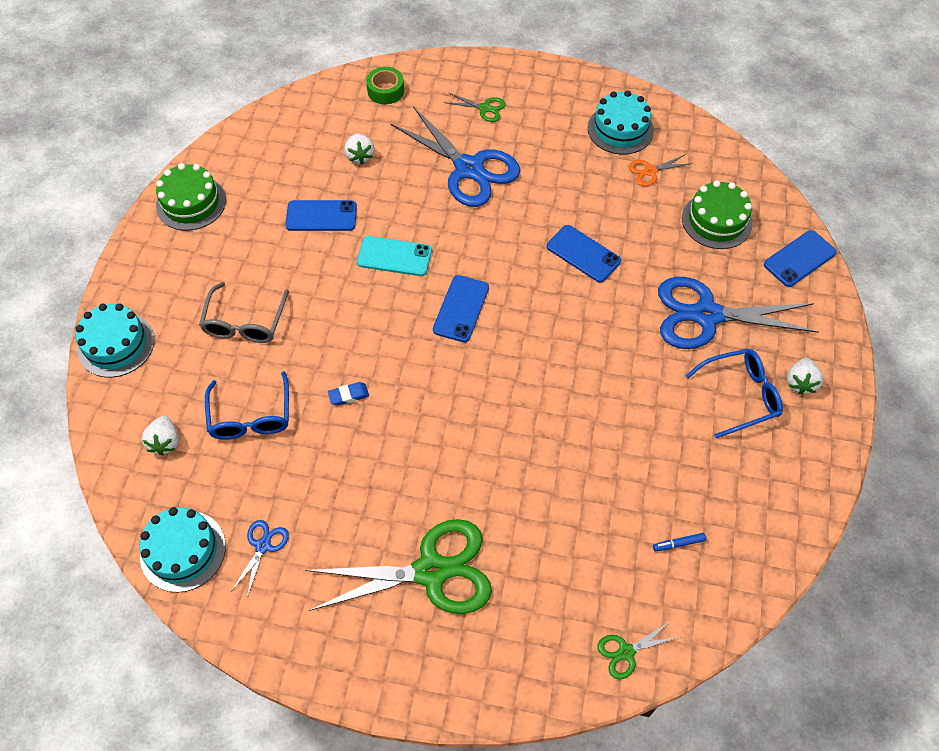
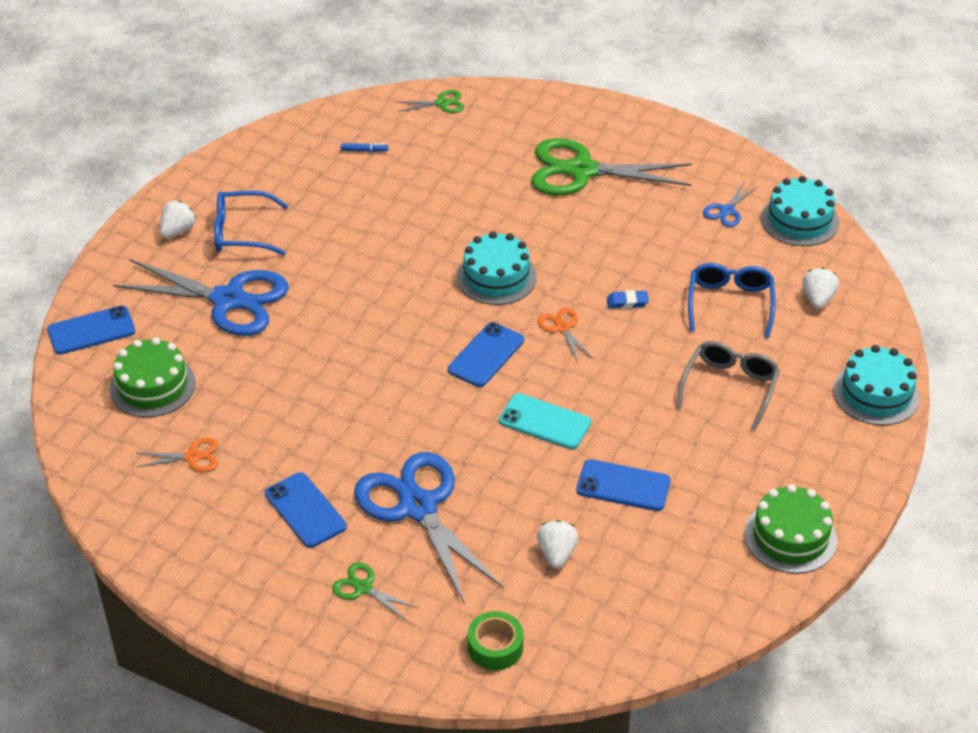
camera: 165 degrees left, 15 degrees down
blue phone [547,225,621,283] -> blue phone moved to [265,472,347,548]
turquoise cake [588,91,654,155] -> turquoise cake moved to [457,231,537,305]
none -> orange scissors [538,308,594,363]

